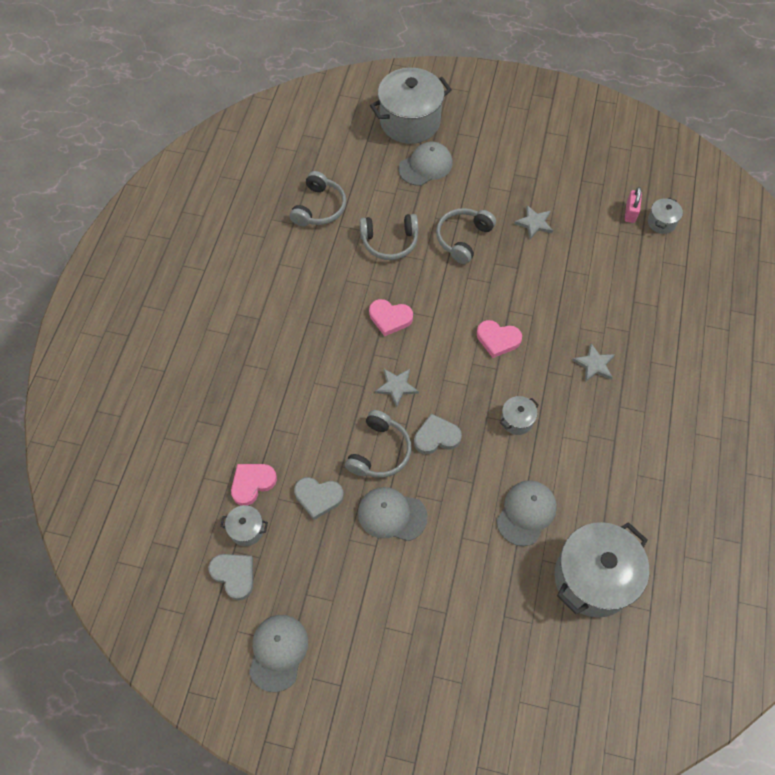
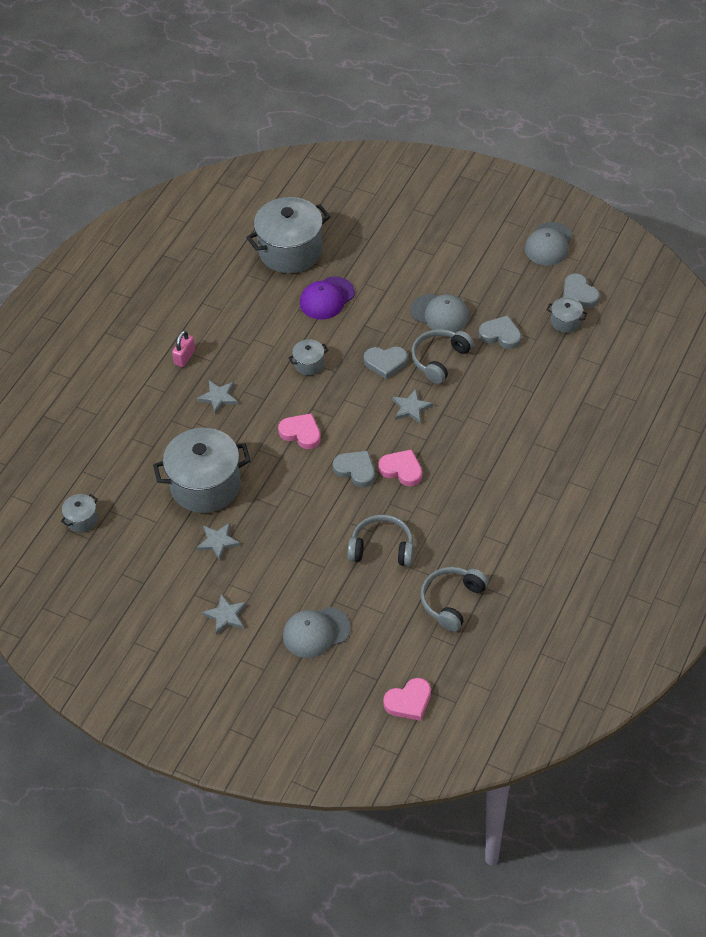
camera: 165 degrees left, 10 degrees down
pink heart [231,464,277,506] -> pink heart moved to [383,678,431,721]
grey pot [370,68,452,144] -> grey pot moved to [153,428,250,513]
grey headphones [436,208,496,264] -> none
grey cap [496,480,557,546] -> purple cap [300,277,355,320]
pink padlock [625,187,642,223] -> pink padlock moved to [172,331,195,367]
none -> grey star [202,594,247,635]
none -> grey heart [333,451,375,487]

